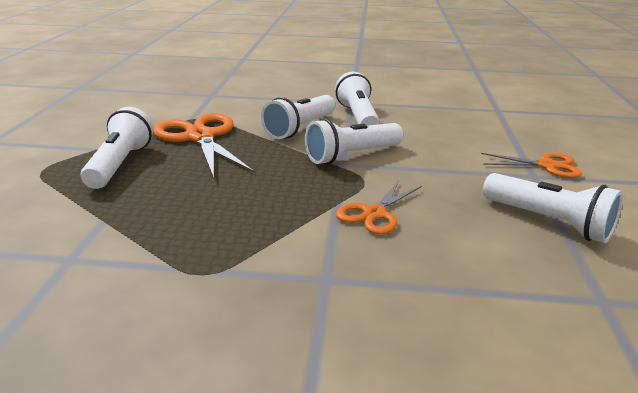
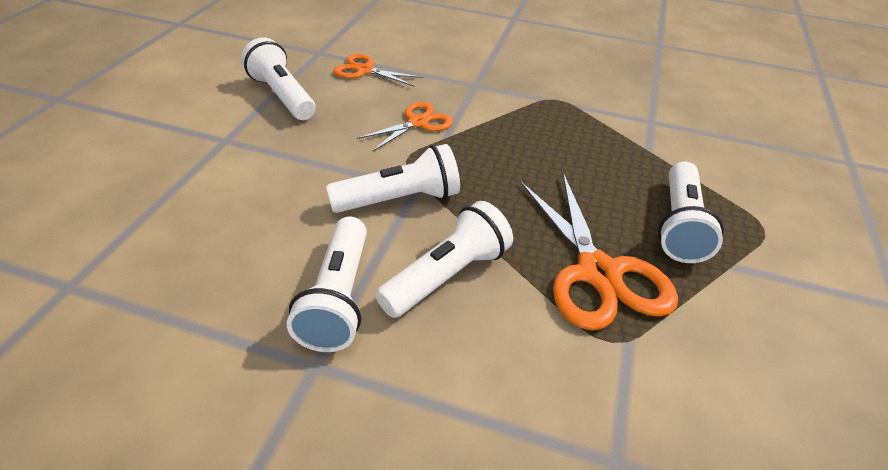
camera: 170 degrees left, 15 degrees up
orange scissors [481,153,582,178] -> orange scissors moved to [334,54,423,87]

